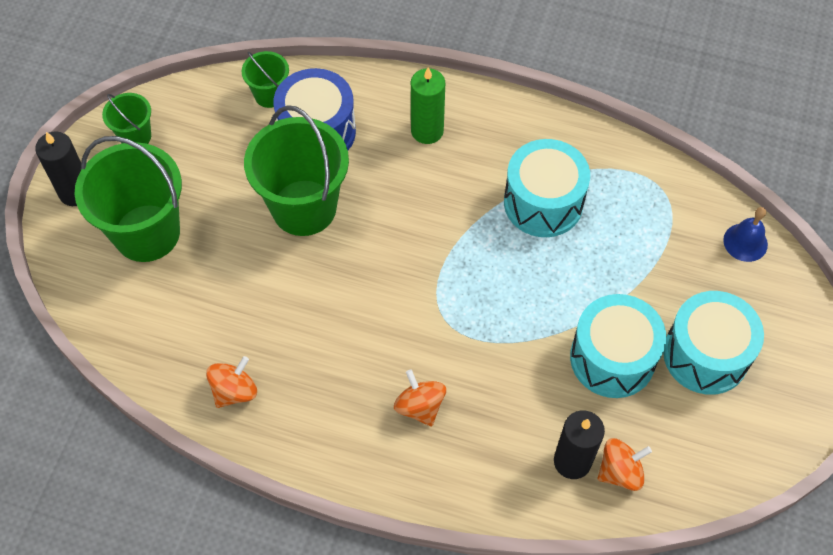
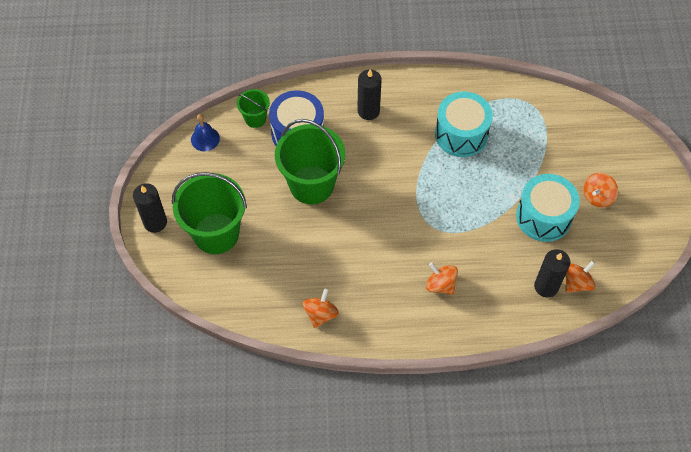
camera: 20 degrees left, 0 degrees up
green bucket [102,93,151,144] -> none
green candle [411,67,445,144] -> black candle [357,69,382,120]
turquoise drum [663,291,764,395] -> orange spinning top [583,173,618,208]
blue bell [723,207,768,262] -> blue bell moved to [191,114,220,151]

